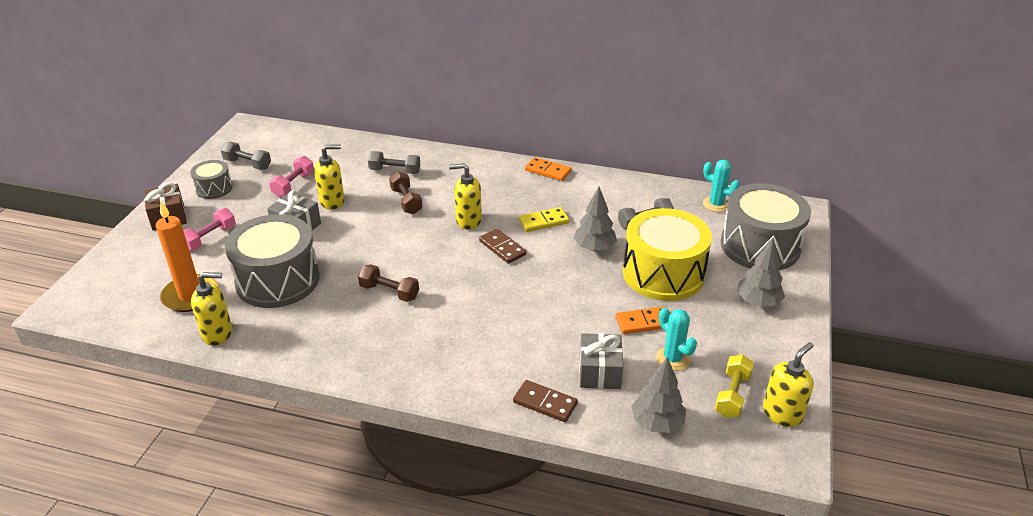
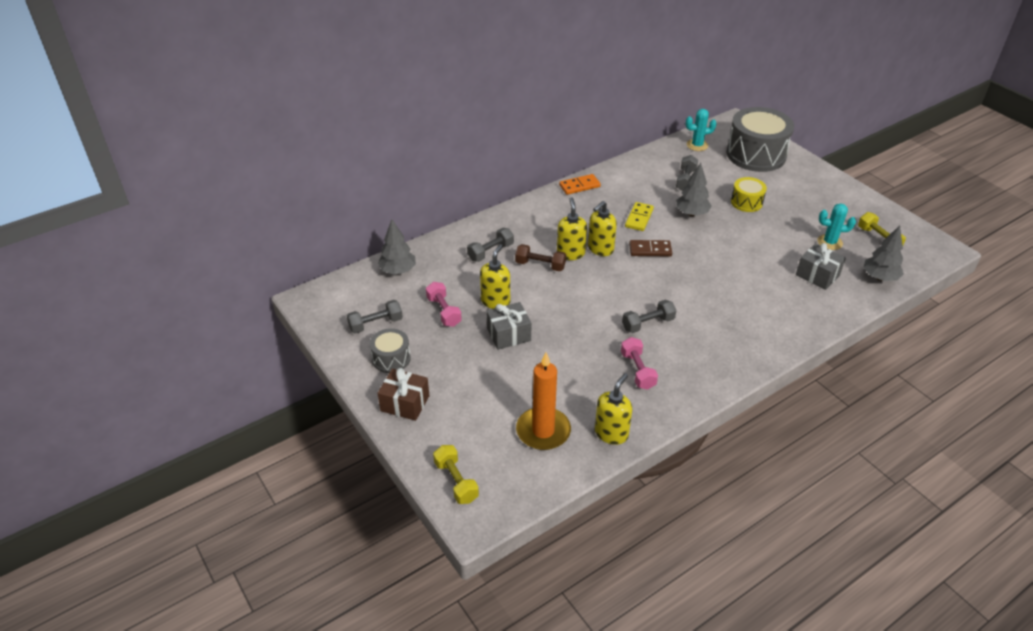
camera: 50 degrees left, 5 degrees up
pink dumbbell [183,208,236,251] -> pink dumbbell moved to [621,337,658,390]
grey drum [225,214,320,308] -> none
brown dumbbell [358,264,419,302] -> grey dumbbell [622,300,677,333]
brown domino [513,380,578,422] -> none
orange domino [615,306,665,334] -> none
yellow drum [623,208,712,301] -> yellow drum [731,177,767,212], size x0.50
grey tree [737,239,785,307] -> grey tree moved to [378,219,416,275]
yellow soap dispenser [763,342,814,427] -> yellow soap dispenser moved to [557,197,587,260]
none -> yellow dumbbell [433,445,479,504]

